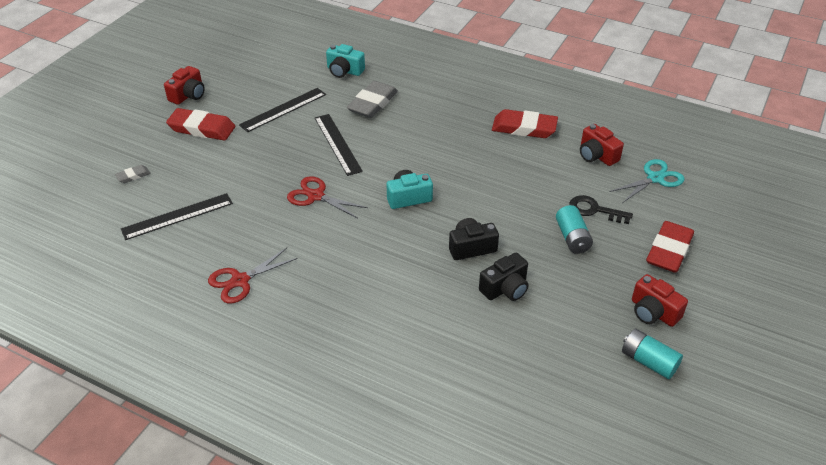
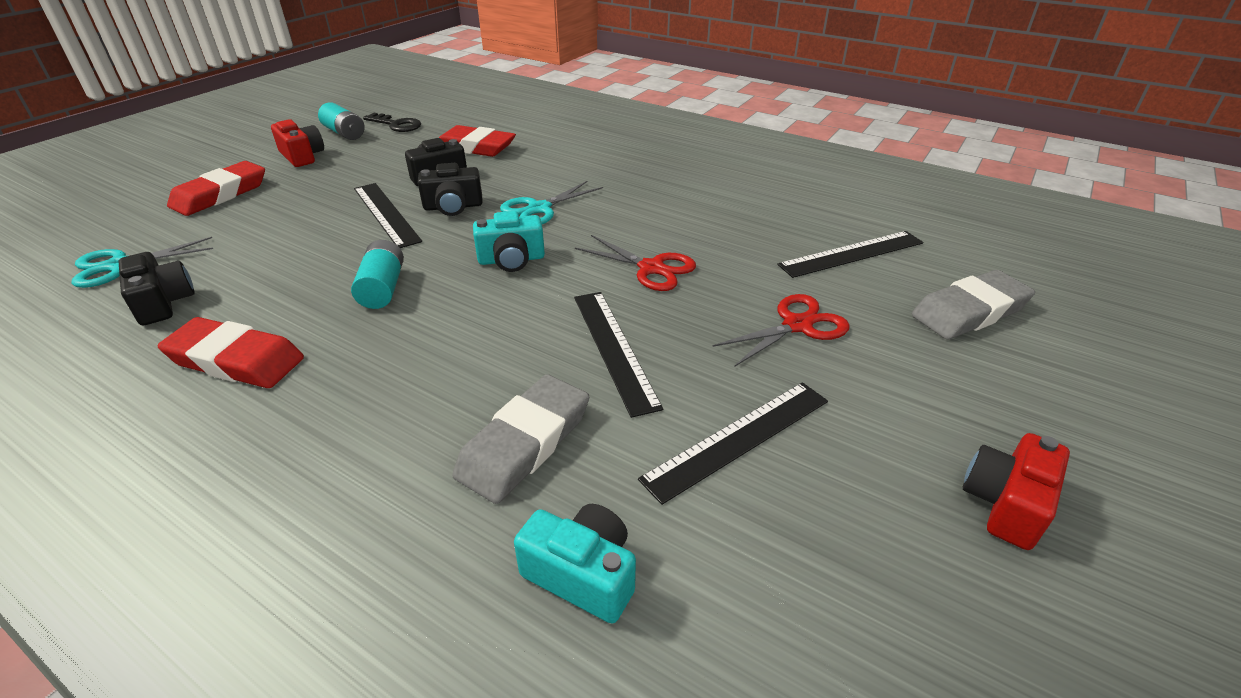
camera: 175 degrees left, 5 degrees down
grey eraser [115,165,151,183] -> grey eraser [912,270,1035,339], size x2.12
red eraser [166,108,235,141] -> red eraser moved to [439,125,516,157]
red scissors [208,248,298,304] -> red scissors moved to [713,294,850,367]
turquoise battery [556,205,593,254] -> turquoise battery moved to [351,240,404,309]
black key [569,195,633,224] -> black key moved to [363,113,421,132]
red camera [580,124,624,166] -> black camera [118,252,195,325]
none -> black ruler [354,183,422,248]
none -> turquoise scissors [500,181,603,224]

